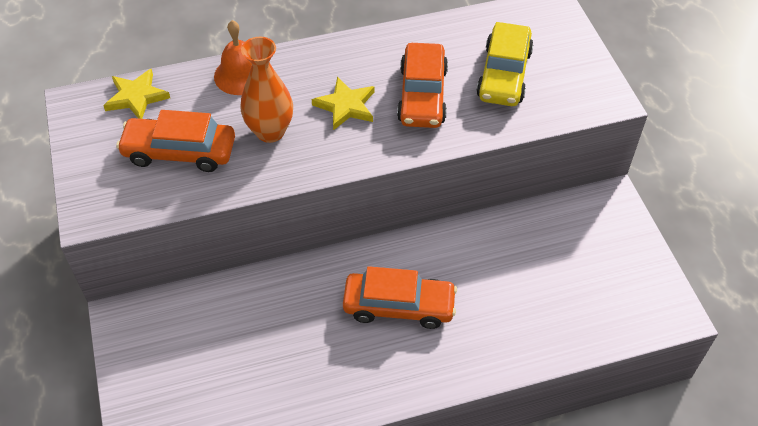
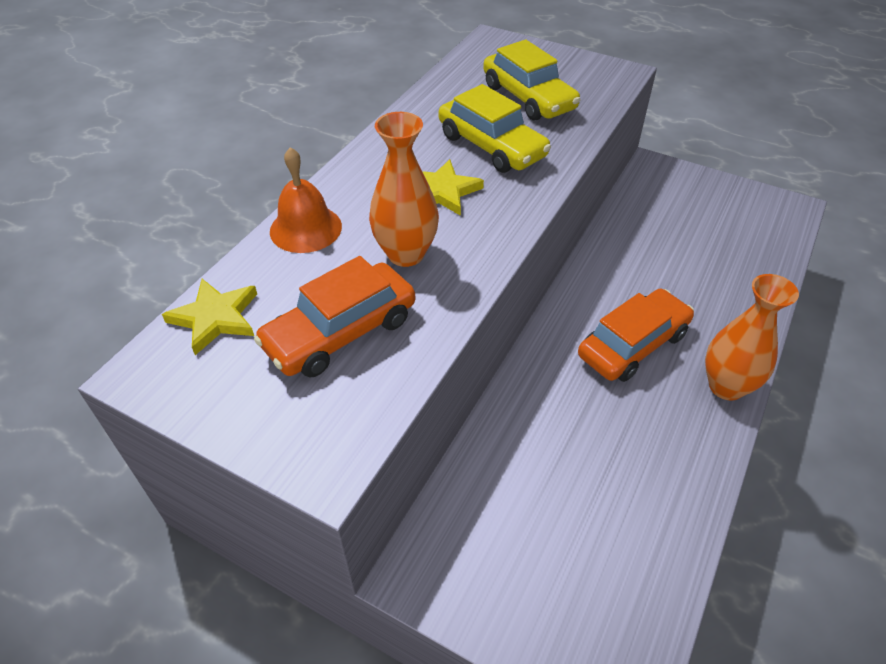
camera: 45 degrees left, 5 degrees down
orange car [397,43,448,128] -> yellow car [439,84,551,173]
none -> orange vase [705,274,799,400]

